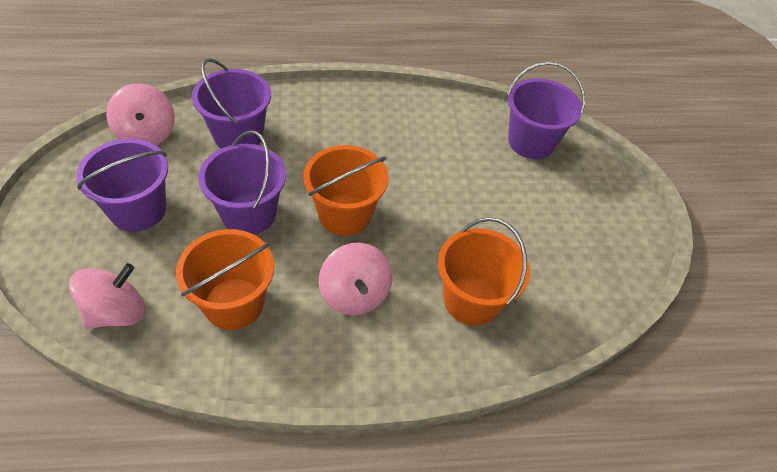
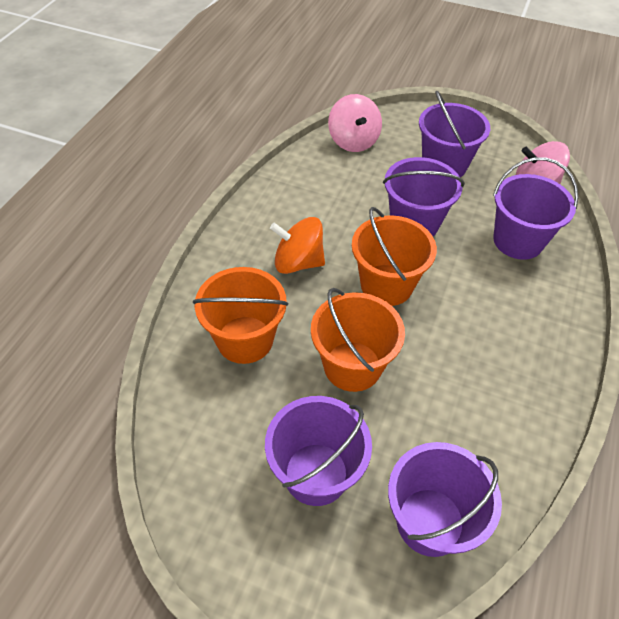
camera: 120 degrees right, 0 degrees up
orange bucket [176,229,274,330] -> orange bucket moved to [311,288,405,392]
pink spinning top [319,243,392,315] -> orange spinning top [270,217,325,274]
none -> purple bucket [265,396,372,506]

